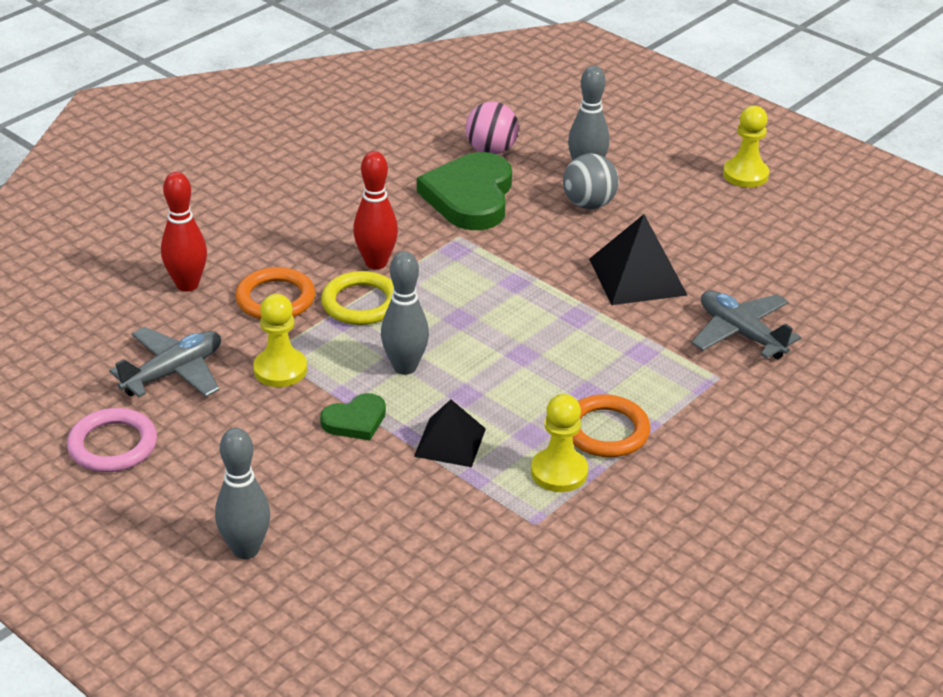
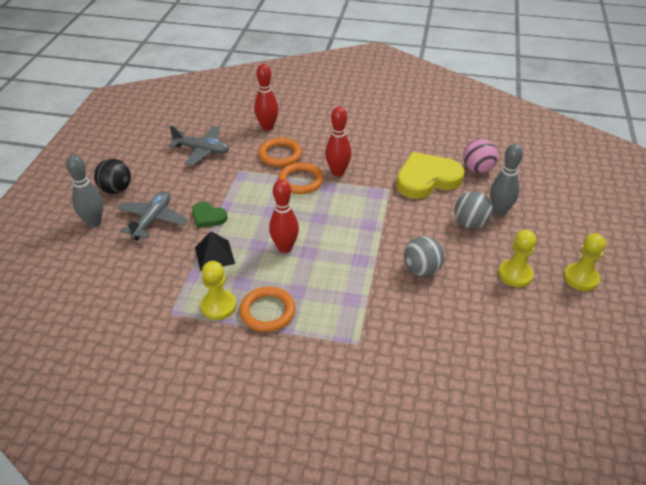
camera: 60 degrees right, 5 degrees up
pink ring [67,408,157,472] -> none
yellow pawn [253,294,307,387] -> yellow pawn moved to [498,230,537,287]
yellow ring [321,271,394,325] -> orange ring [278,163,324,194]
grey bowling pin [381,251,429,375] -> none
green heart [417,152,512,230] -> yellow heart [396,152,464,199]
black pyramid [589,214,688,305] -> grey ball [404,236,444,277]
grey plane [692,290,801,359] -> grey plane moved to [117,191,188,241]
none -> black ball [94,159,131,194]
none -> red bowling pin [269,179,299,253]

